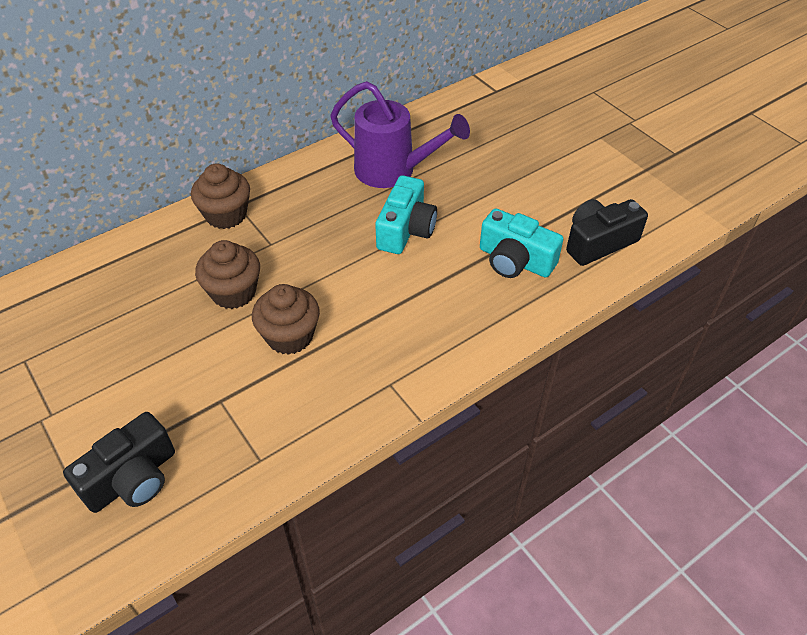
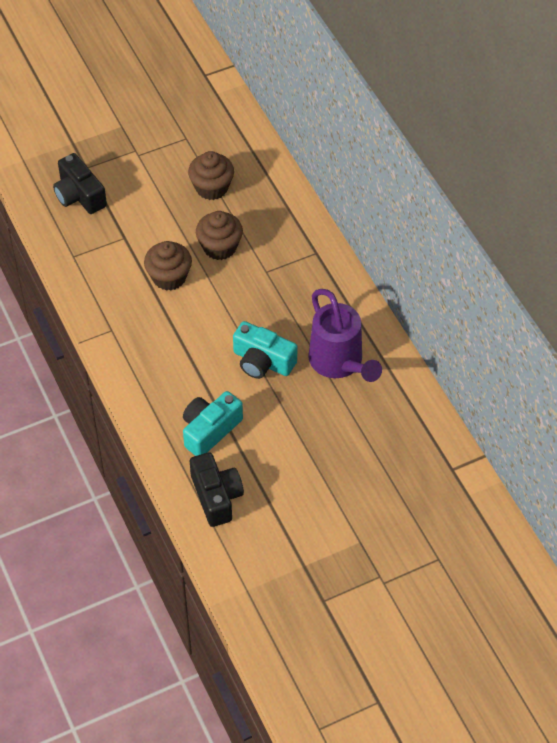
camera: 100 degrees right, 5 degrees up
brown cupcake [191,163,250,229] -> brown cupcake moved to [188,151,234,200]
purple watering can [330,81,470,188] -> purple watering can turned 60 degrees counterclockwise [308,289,382,382]

